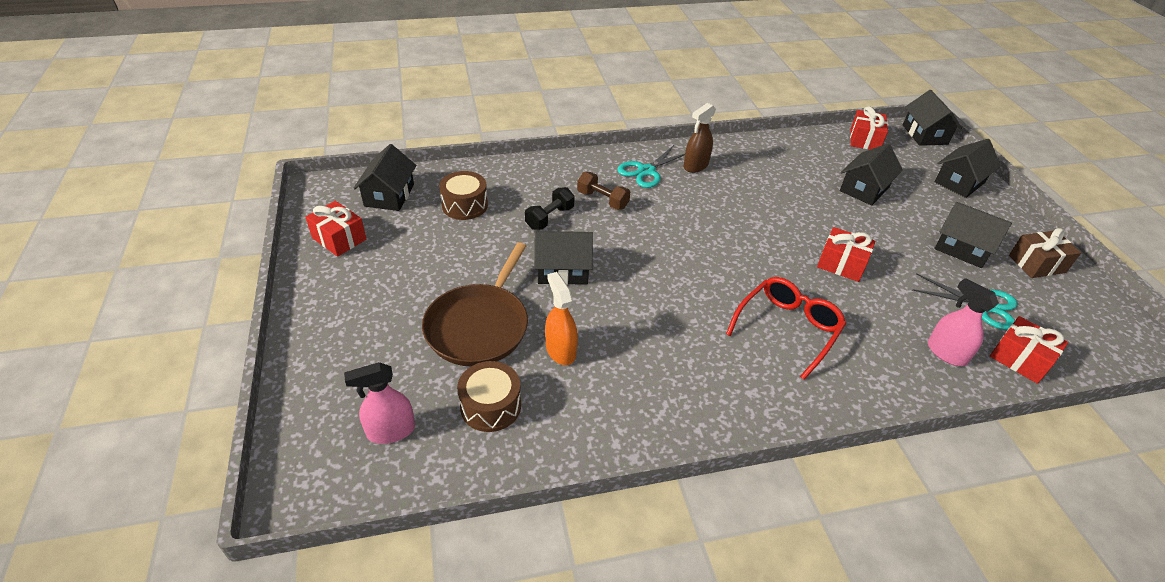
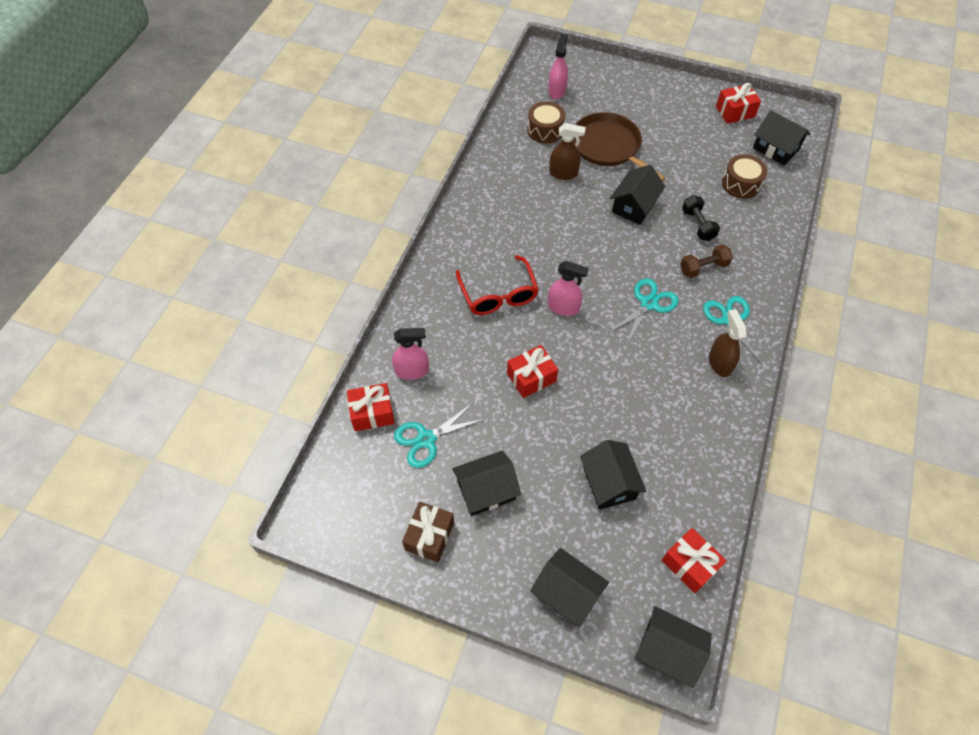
camera: 125 degrees right, 15 degrees up
orange spray bottle [545,272,578,365] -> brown spray bottle [549,123,586,180]
black house [934,139,1001,198] -> black house turned 45 degrees counterclockwise [530,548,609,628]
none -> pink spray bottle [548,261,589,316]
none -> turquoise scissors [609,278,678,344]

